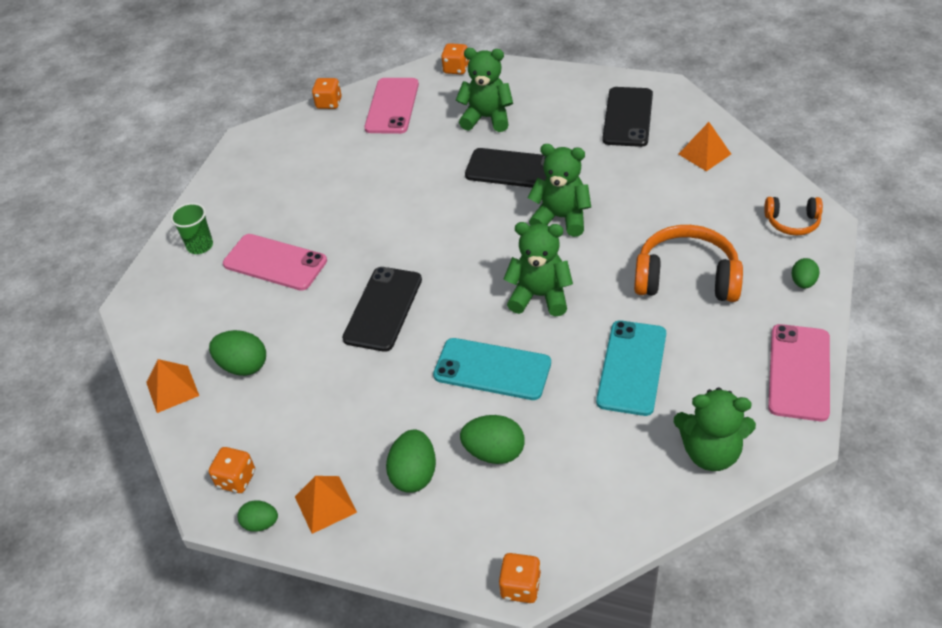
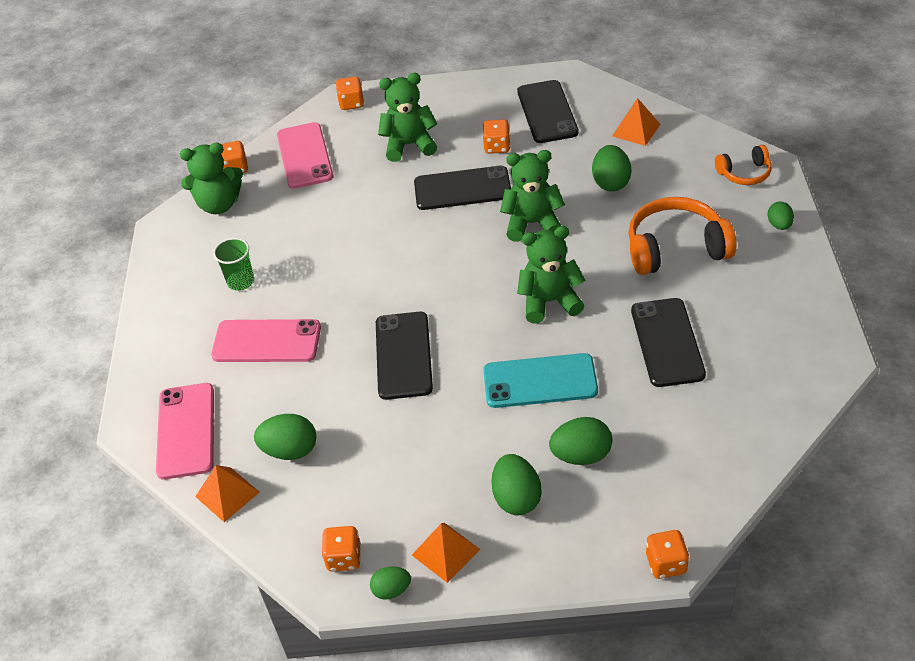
camera: 20 degrees left, 0 degrees up
green cup [171,203,213,254] -> green cup moved to [213,238,254,291]
turquoise phone [596,321,666,416] -> black phone [631,298,706,387]
green teddy bear [674,387,756,471] -> green teddy bear moved to [180,143,243,214]
pink phone [768,324,830,421] -> pink phone moved to [156,383,214,480]
none -> orange dice [482,120,511,154]
none -> green egg [592,145,631,192]

